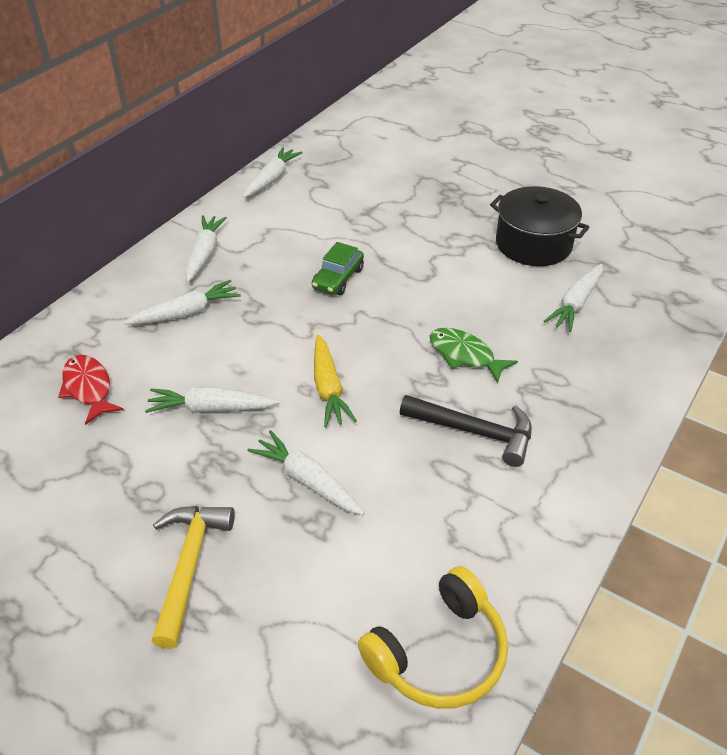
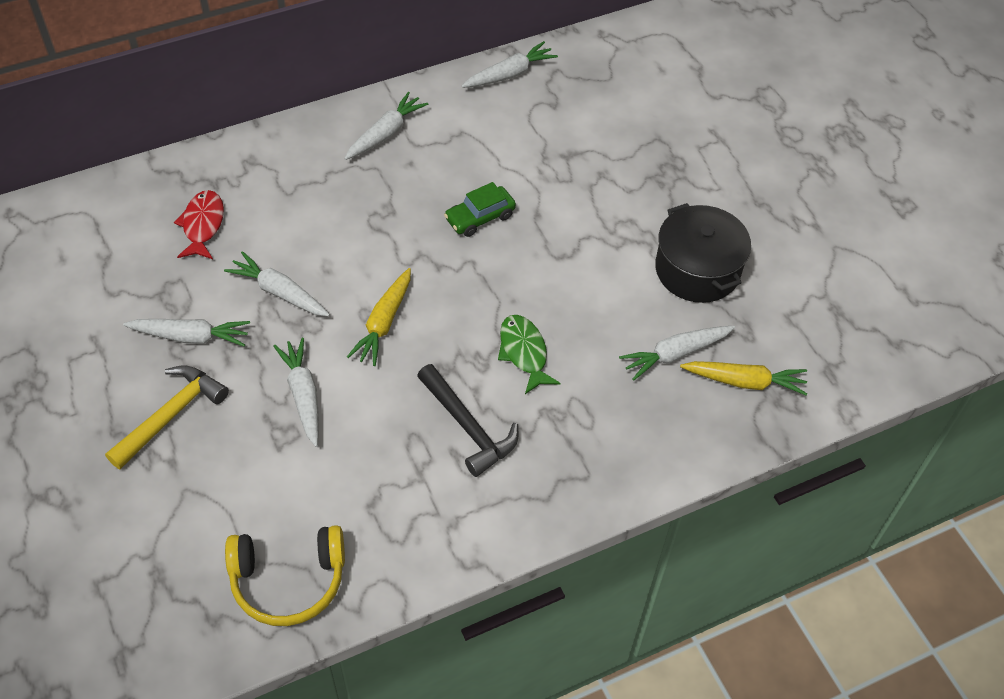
camera: 30 degrees right, 10 degrees up
white carrot [124,280,241,324] -> white carrot moved to [123,319,250,347]
none -> yellow carrot [680,361,807,396]

